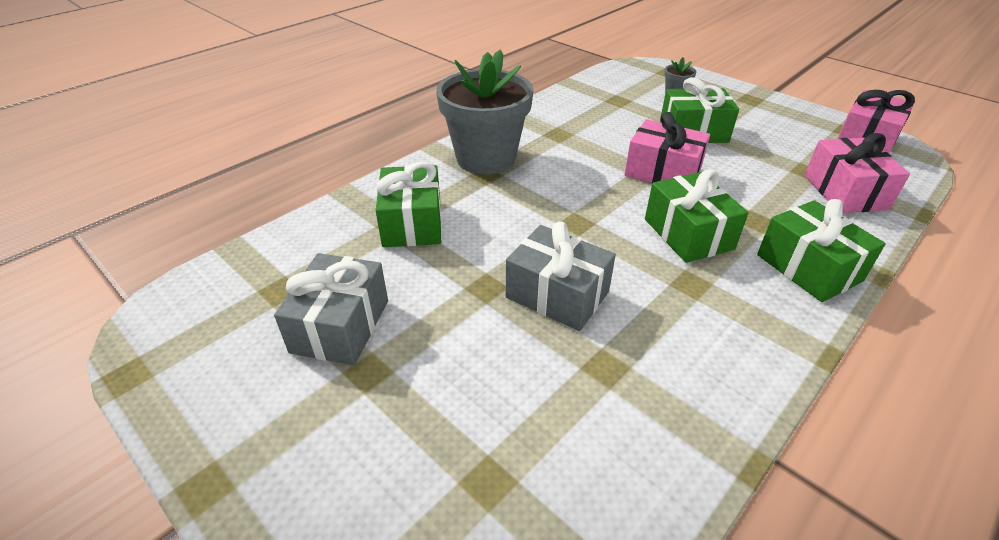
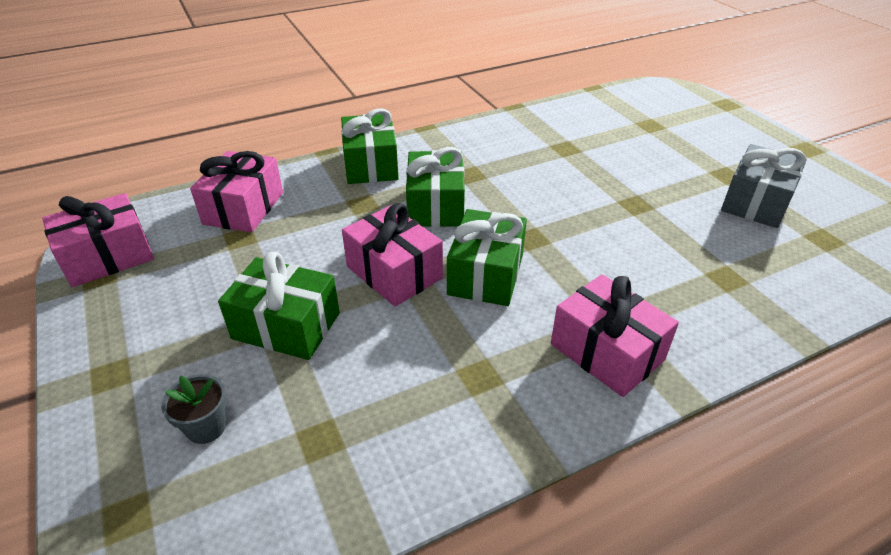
camera: 160 degrees left, 0 degrees up
green gift [376,162,442,247] -> green gift moved to [447,209,527,306]
grey flower pot [436,49,534,174] -> pink gift [551,274,679,397]
grey gift [506,222,616,331] -> none

